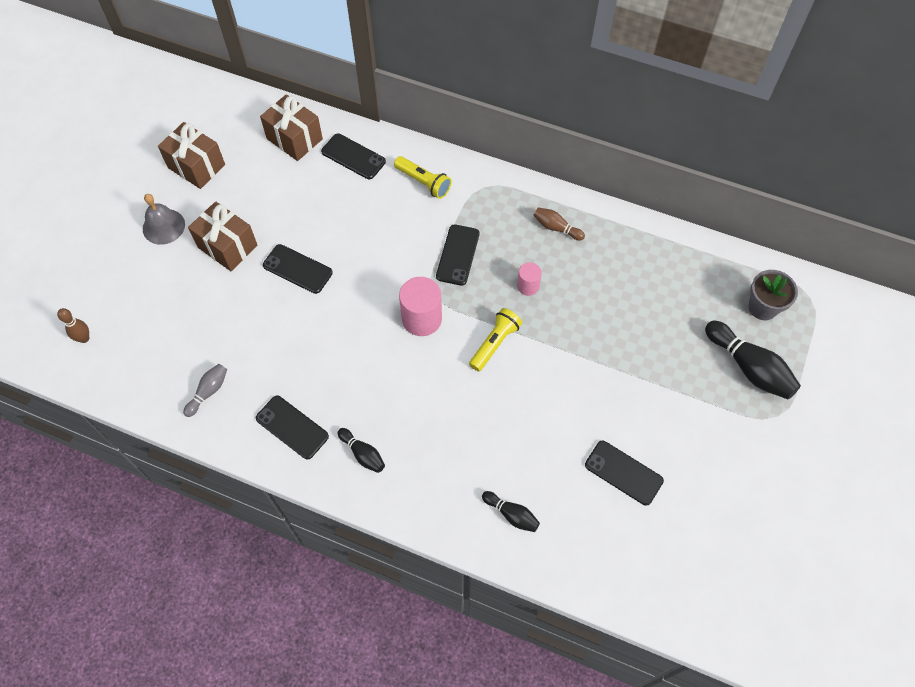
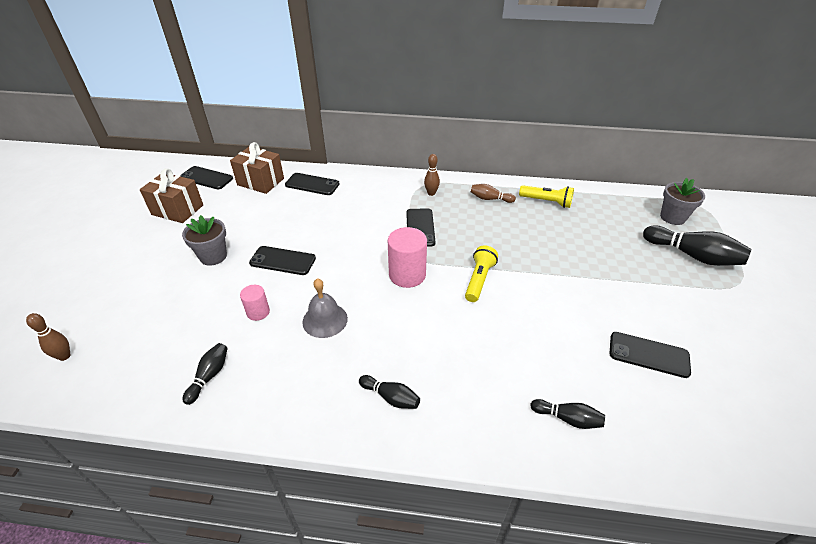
camera: 15 degrees left, 20 degrees down
grey bell [143,194,185,245] -> grey bell moved to [302,278,348,338]
grey bowling pin [183,364,227,417] -> black bowling pin [182,343,228,405]
brown gift [188,201,257,271] -> grey flower pot [182,215,227,266]
black phone [256,396,329,459] -> black phone moved to [180,166,233,189]
yellow flashlight [394,156,451,199] -> yellow flashlight moved to [519,185,574,208]
pink cylinder [517,262,542,296] -> pink cylinder moved to [240,285,270,321]
none -> brown bowling pin [424,154,440,196]

